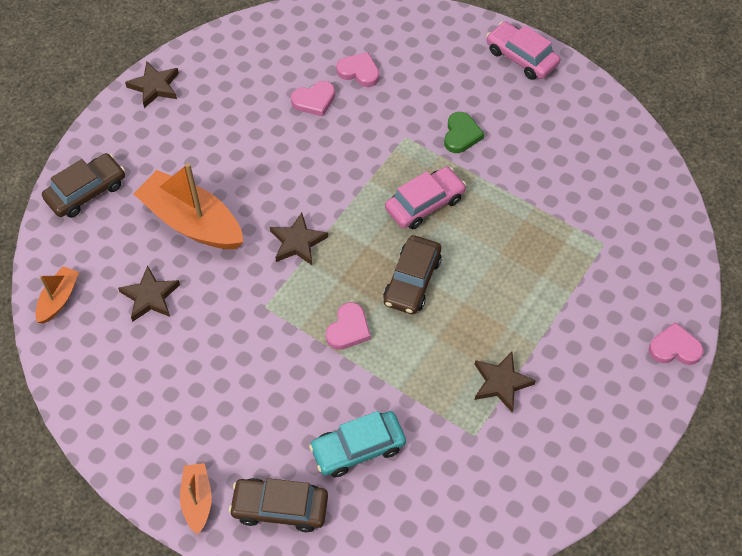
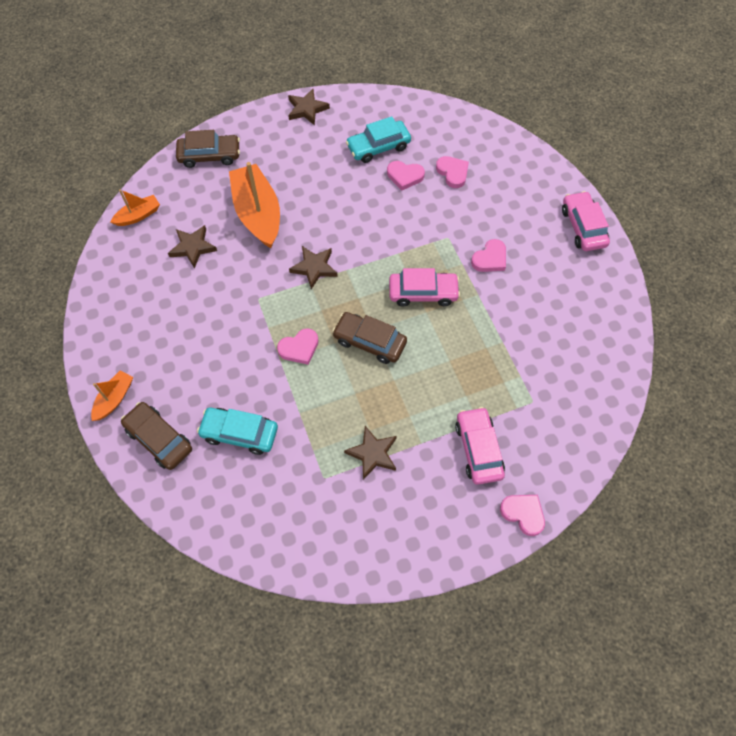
camera: 35 degrees right, 5 degrees up
brown car [383,235,442,314] -> brown car turned 60 degrees clockwise [332,312,407,364]
green heart [444,112,484,153] -> pink heart [471,239,506,272]
none -> turquoise car [346,116,411,163]
none -> pink car [455,407,505,485]

